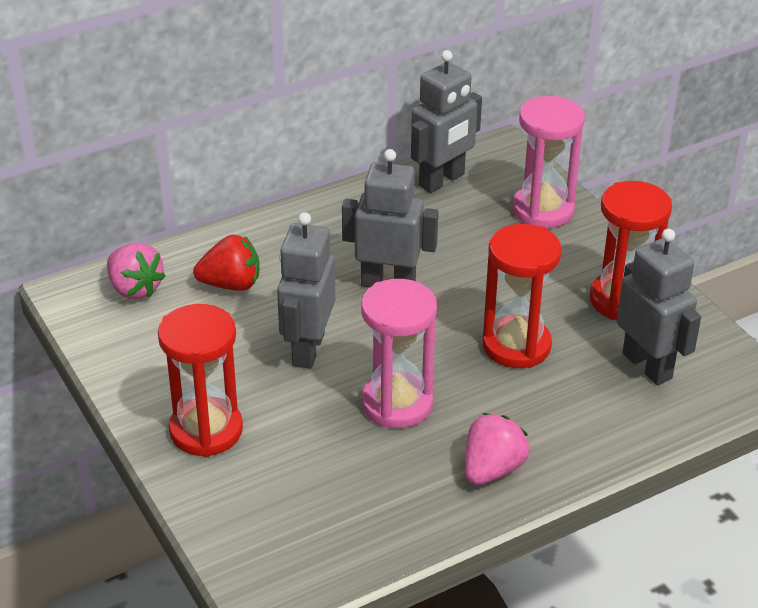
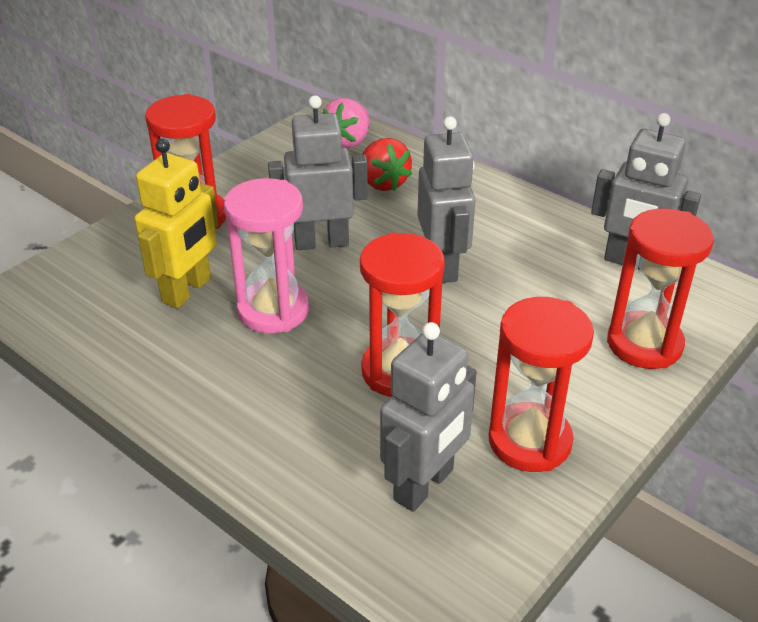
camera: 70 degrees right, 0 degrees up
pink strawberry [465,413,530,485] -> none
pink hourglass [512,96,585,228] -> red hourglass [607,209,714,369]
none -> yellow robot [134,139,219,309]

